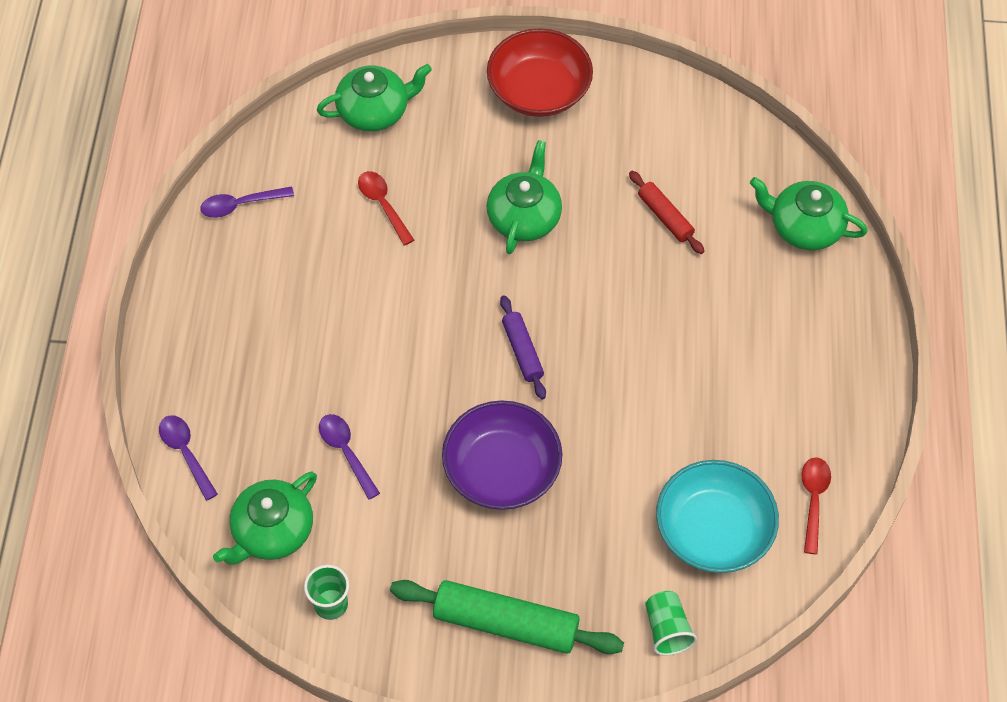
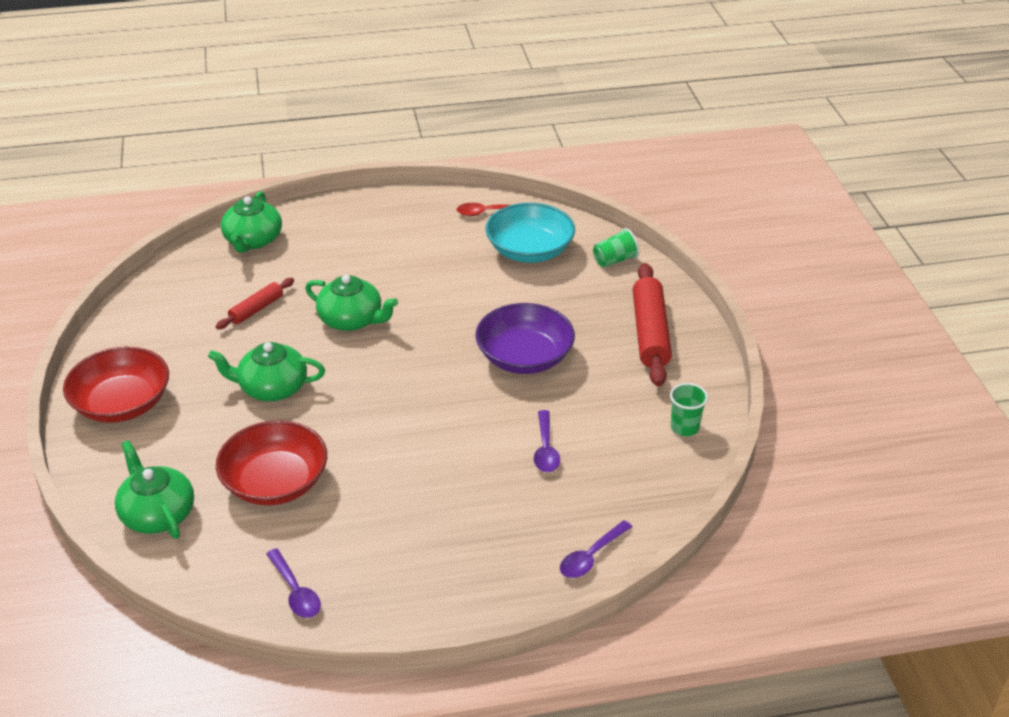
camera: 105 degrees left, 20 degrees down
green teapot [213,472,317,565] -> green teapot moved to [305,275,398,331]
purple spoon [319,414,380,500] -> purple spoon turned 45 degrees counterclockwise [534,410,560,472]
red spoon [358,171,414,246] -> red bowl [216,420,327,505]
green rolling pin [390,580,624,654] -> red rolling pin [633,263,672,387]
purple rolling pin [500,295,546,399] -> none

